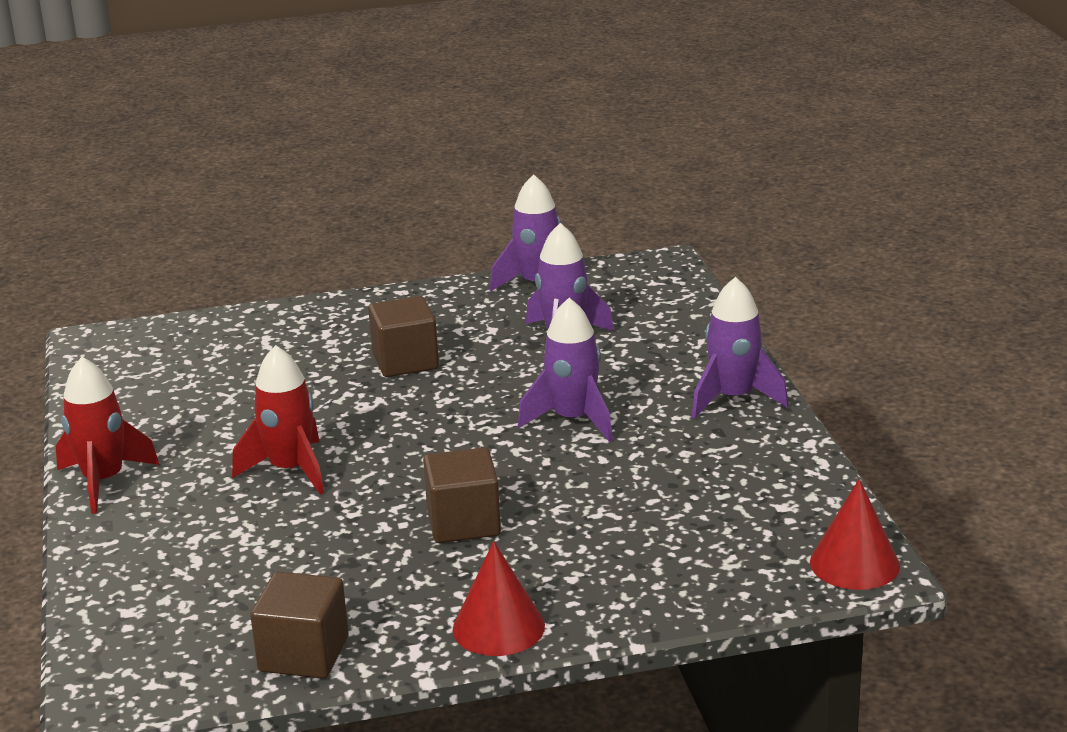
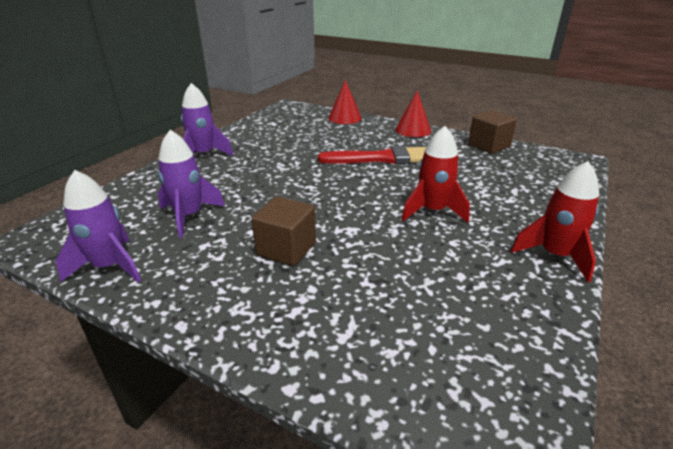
camera: 140 degrees left, 5 degrees up
brown cube [423,447,501,543] -> red brush [318,146,426,164]
purple rocket [518,298,613,442] -> none
red cone [810,479,900,590] -> red cone moved to [328,80,362,124]

